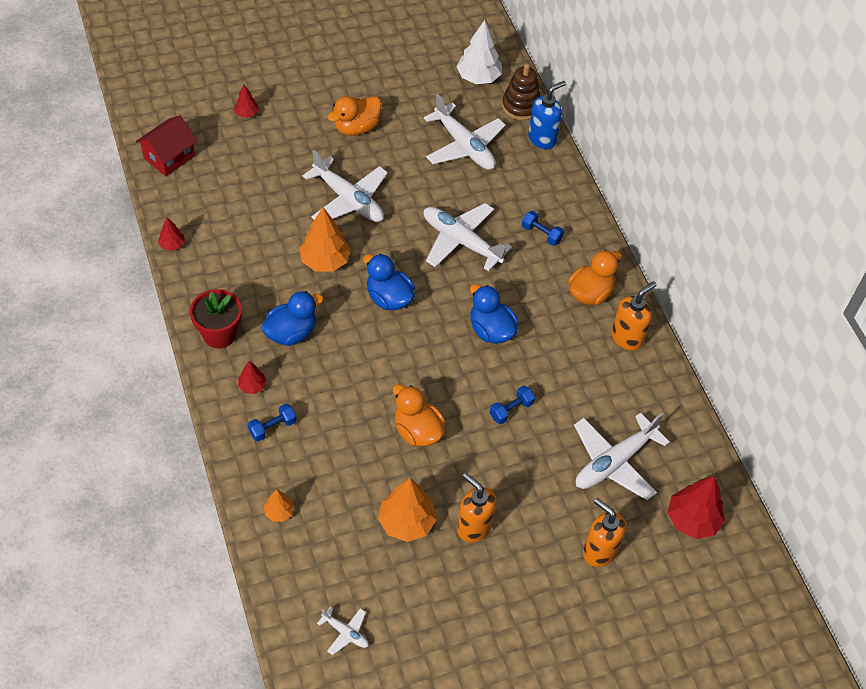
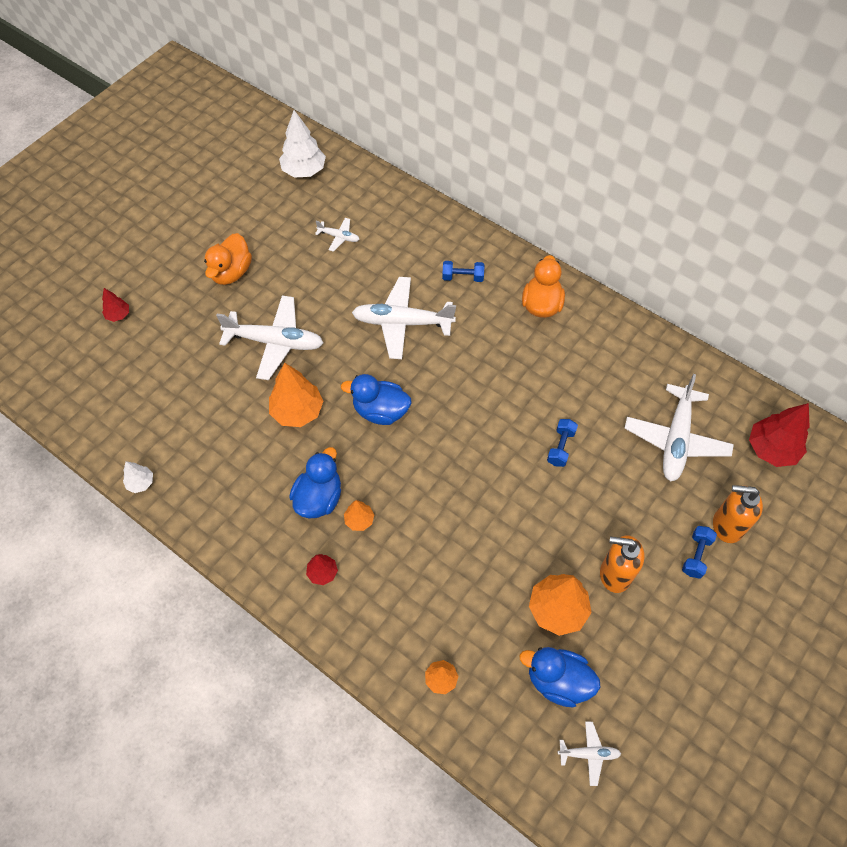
camera: 30 degrees left, 5 degrees up
red house [136,115,197,176] -> none
red tree [158,217,185,251] -> white tree [123,461,153,493]
red flower pot [190,289,242,348] -> none
blue dumbbell [248,403,296,442] -> blue dumbbell moved to [682,526,717,579]
orange duck [393,384,446,446] -> none
white plane [424,94,506,170] -> white plane [315,218,360,252], size x0.47
blue duck [470,284,519,344] -> blue duck moved to [520,647,600,707]
brown stacking toy [502,64,540,120] -> none
blue soap dispenser [528,81,566,149] -> none
orange soap dispenser [611,281,656,351] -> none
none -> orange tree [344,500,374,531]

